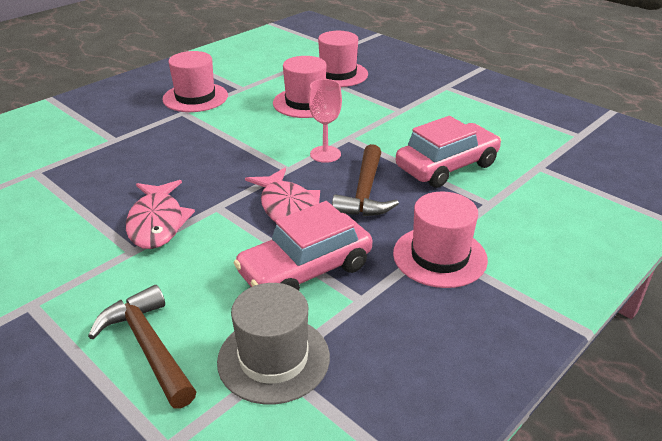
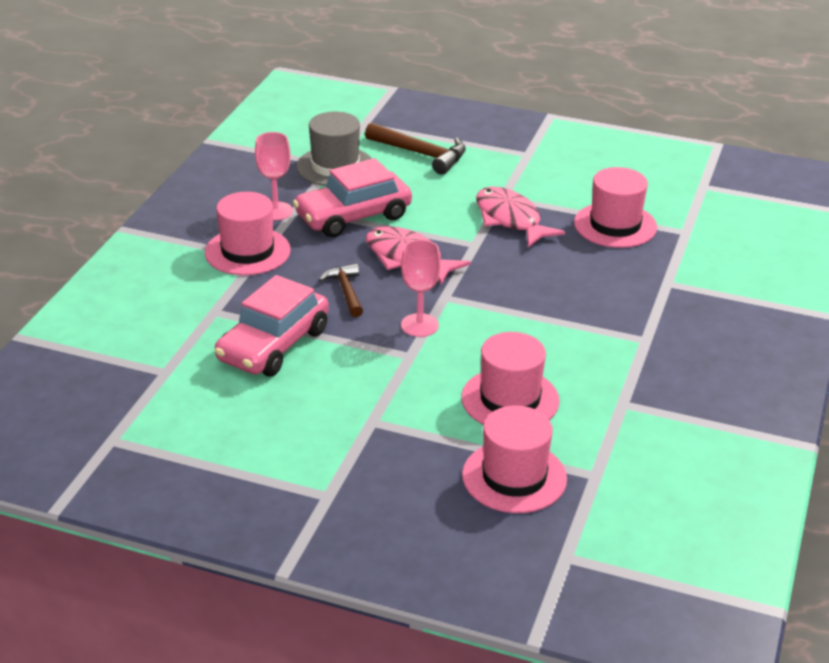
camera: 155 degrees right, 0 degrees up
pink hat [162,51,228,112] -> pink hat moved to [574,167,657,248]
pink car [234,201,372,291] -> pink car turned 150 degrees counterclockwise [293,158,412,237]
brown hammer [332,144,399,216] -> brown hammer [319,264,363,317], size x0.63
none -> pink goblet [255,132,293,221]

